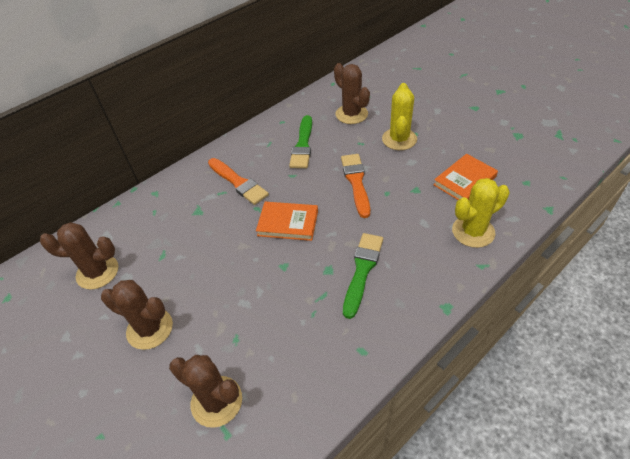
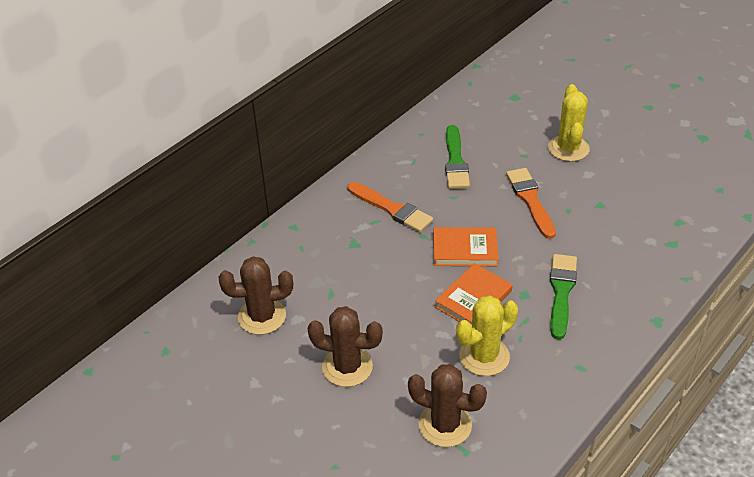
camera: 10 degrees left, 5 degrees down
brown cactus [334,63,370,124] -> none
orange book [433,154,498,200] -> orange book moved to [435,263,513,325]
yellow cactus [452,178,509,248] -> yellow cactus moved to [456,296,518,376]

